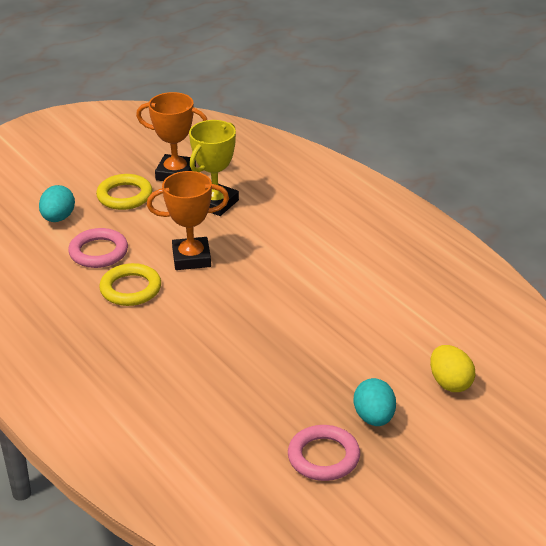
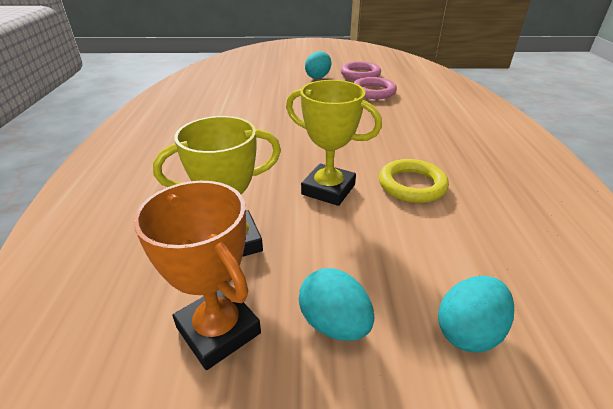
camera: 145 degrees left, 0 degrees up
pink ring [68,228,128,268] -> pink ring moved to [353,77,397,99]
yellow ring [96,174,152,210] -> turquoise egg [299,268,374,341]
orange trophy [147,171,229,270] -> yellow trophy [286,80,382,206]
yellow egg [430,345,476,392] -> none

